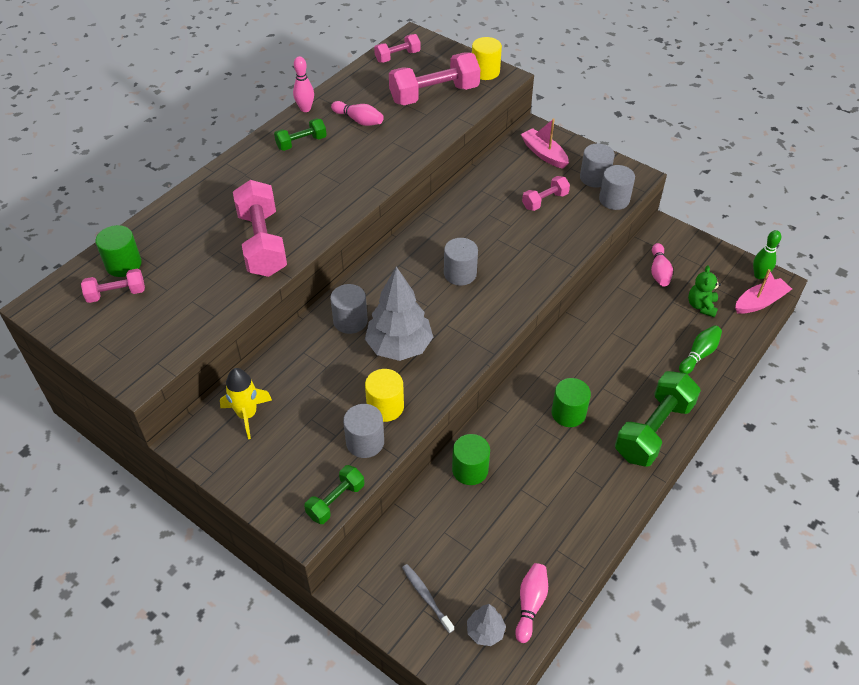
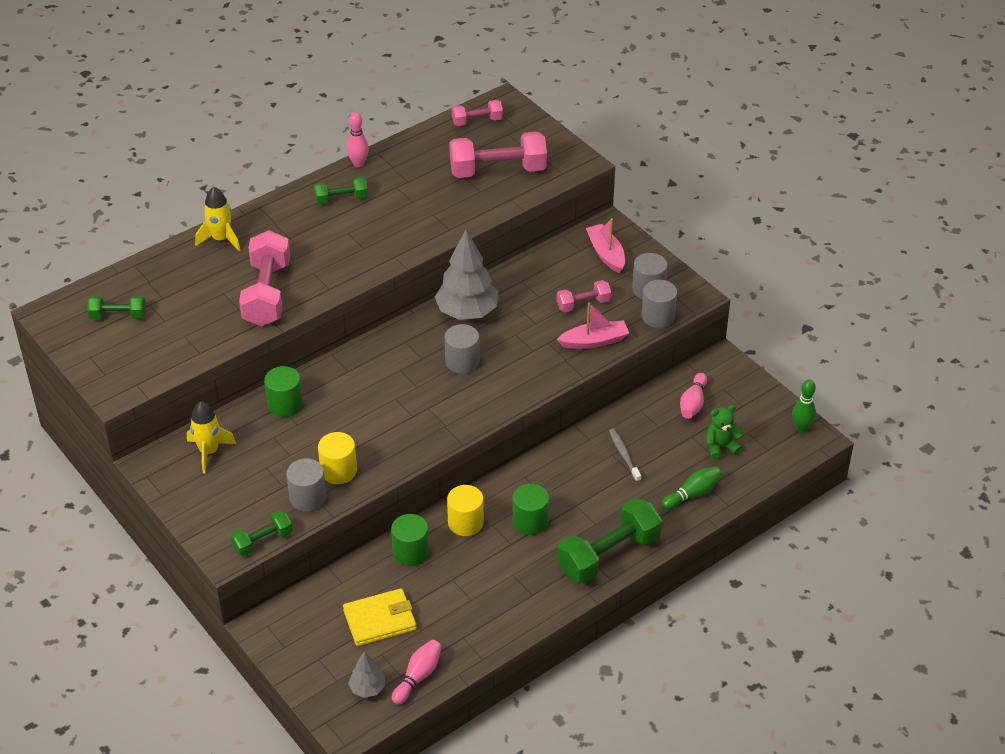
camera: 15 degrees right, 5 degrees down
pink dumbbell [81,268,145,303] -> green dumbbell [87,296,146,319]
green cylinder [95,225,142,277] -> green cylinder moved to [264,366,303,417]
grey cylinder [330,284,368,334] -> none
pink bowling pin [331,101,384,126] -> none
grey tree [365,266,433,361] -> grey tree moved to [435,230,498,320]
grey toothbrush [402,564,455,633] -> grey toothbrush moved to [609,428,641,482]
yellow cylinder [472,37,502,80] -> yellow cylinder moved to [447,485,484,536]
green teddy bear [688,265,721,317] -> green teddy bear turned 45 degrees clockwise [706,405,743,460]
pink boat [735,269,792,314] -> pink boat moved to [557,302,629,349]
none -> yellow rocket [195,187,240,251]
none -> yellow wallet [343,588,416,646]

